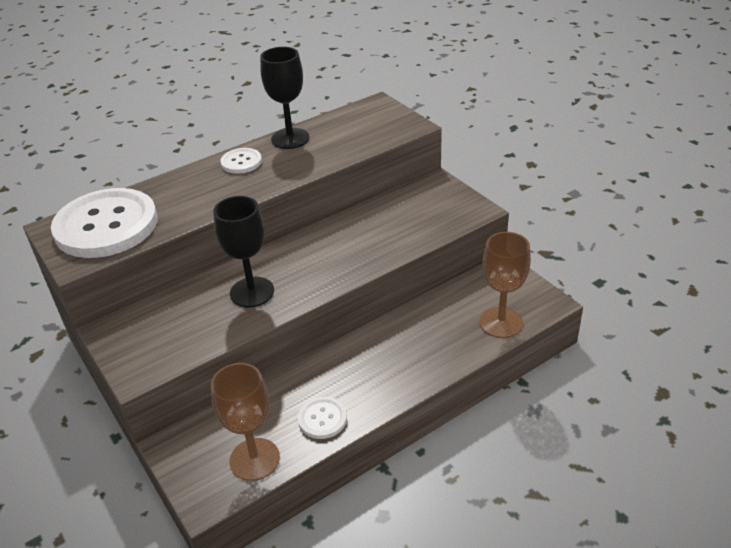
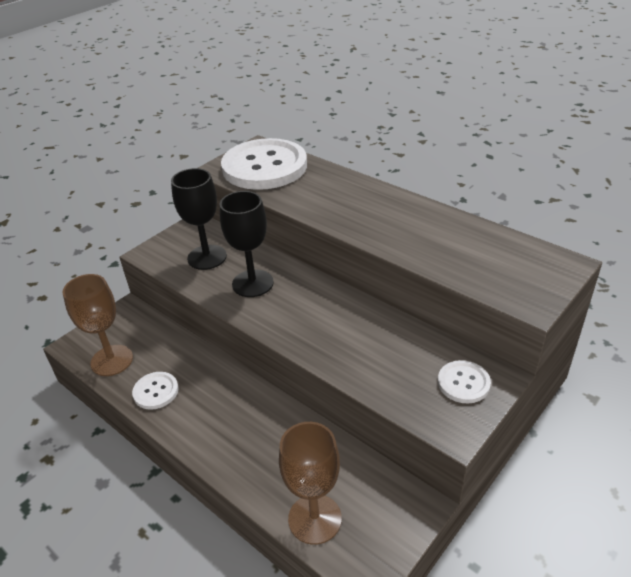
camera: 75 degrees right, 0 degrees up
white button [220,148,262,174] -> white button moved to [438,360,491,403]
black goblet [260,47,309,149] -> black goblet moved to [171,168,227,270]

